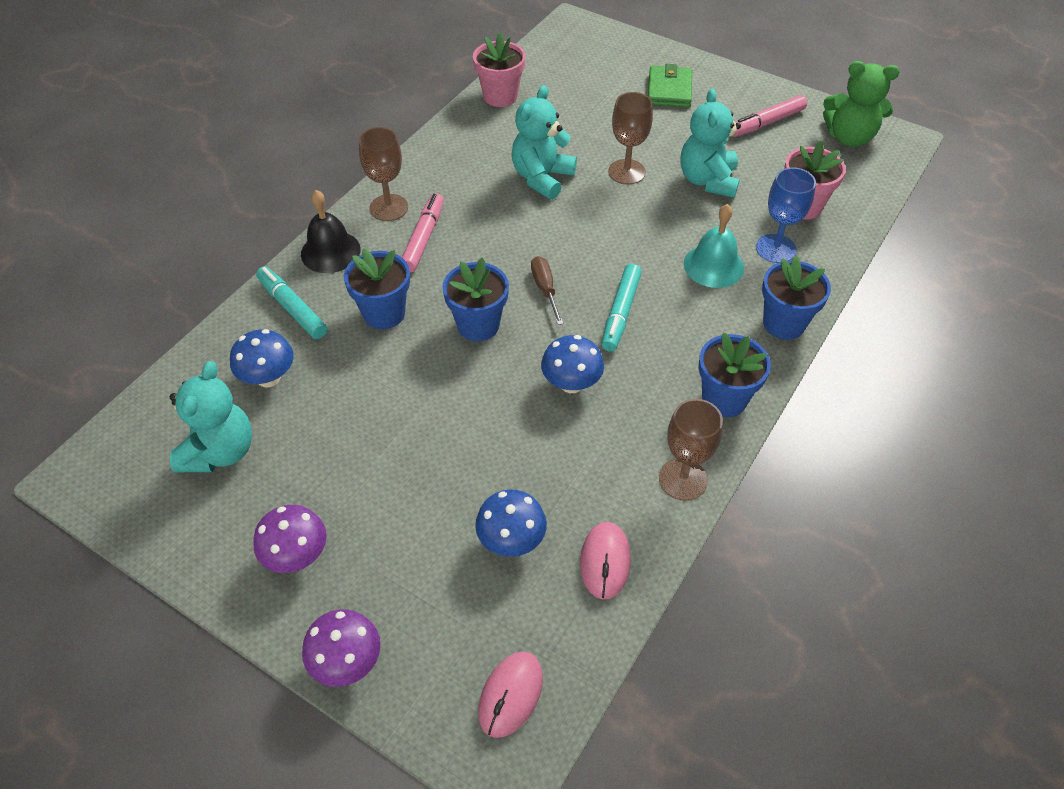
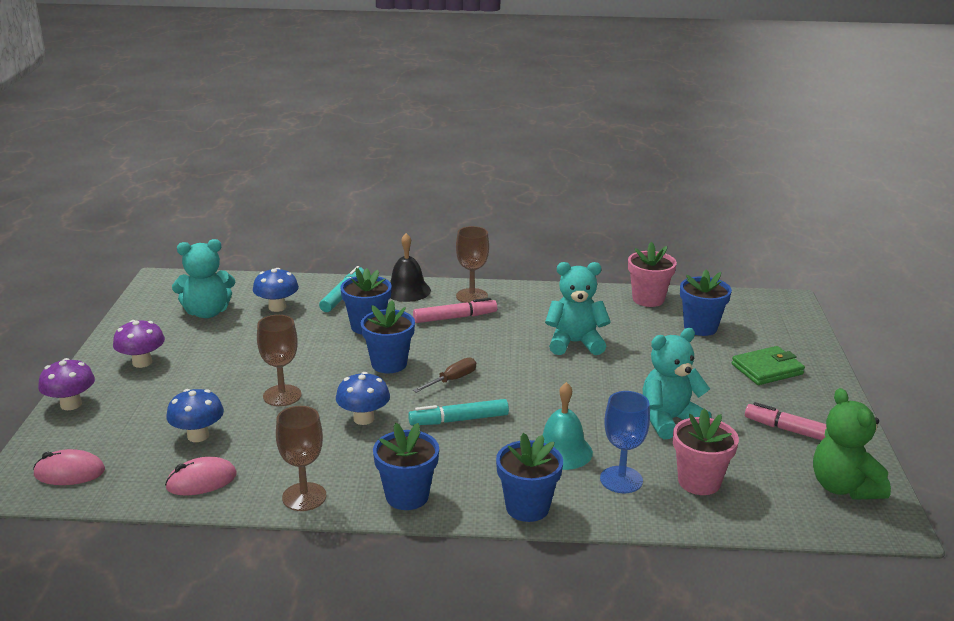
camera: 60 degrees right, 25 degrees down
brown goblet [608,92,653,185] -> brown goblet moved to [257,315,302,406]
none -> blue flower pot [680,269,732,336]

